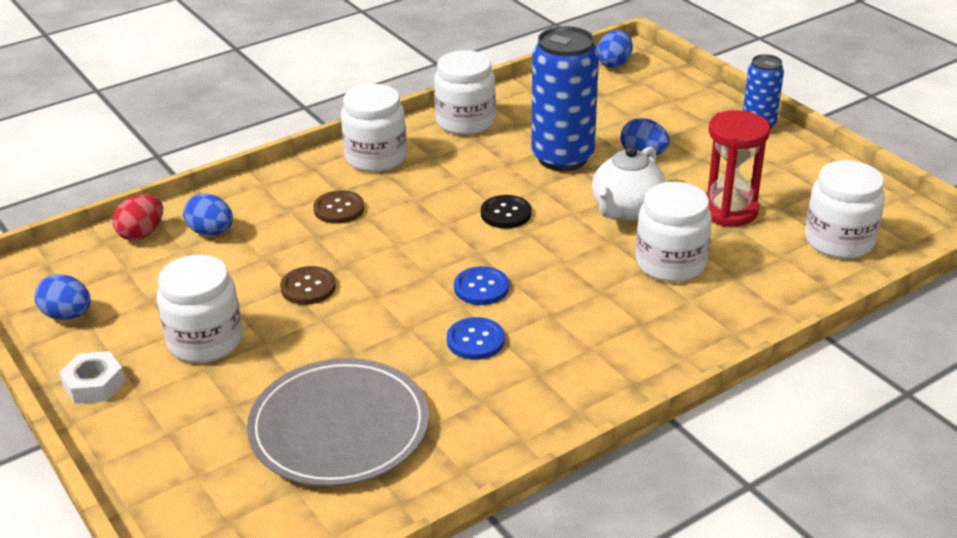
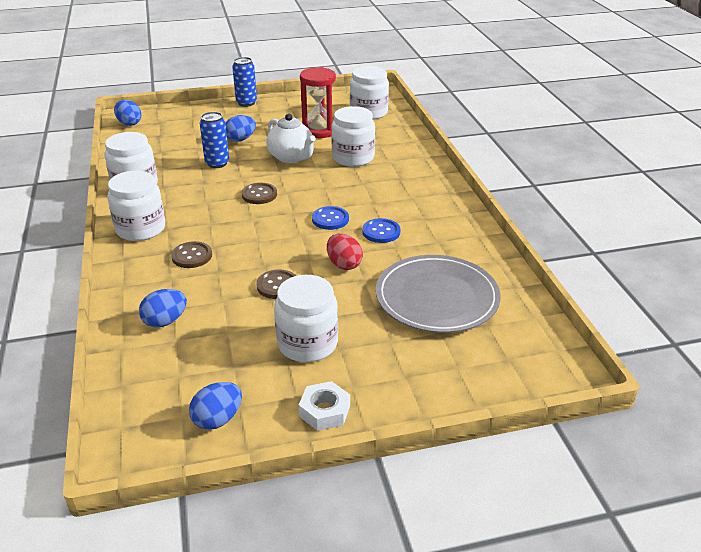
camera: 70 degrees left, 0 degrees up
red egg [112,194,163,241] -> red egg moved to [327,234,363,270]
black button [481,195,532,228] -> brown button [242,183,277,204]
blue can [531,26,599,171] -> blue can [200,112,229,168], size x0.56

